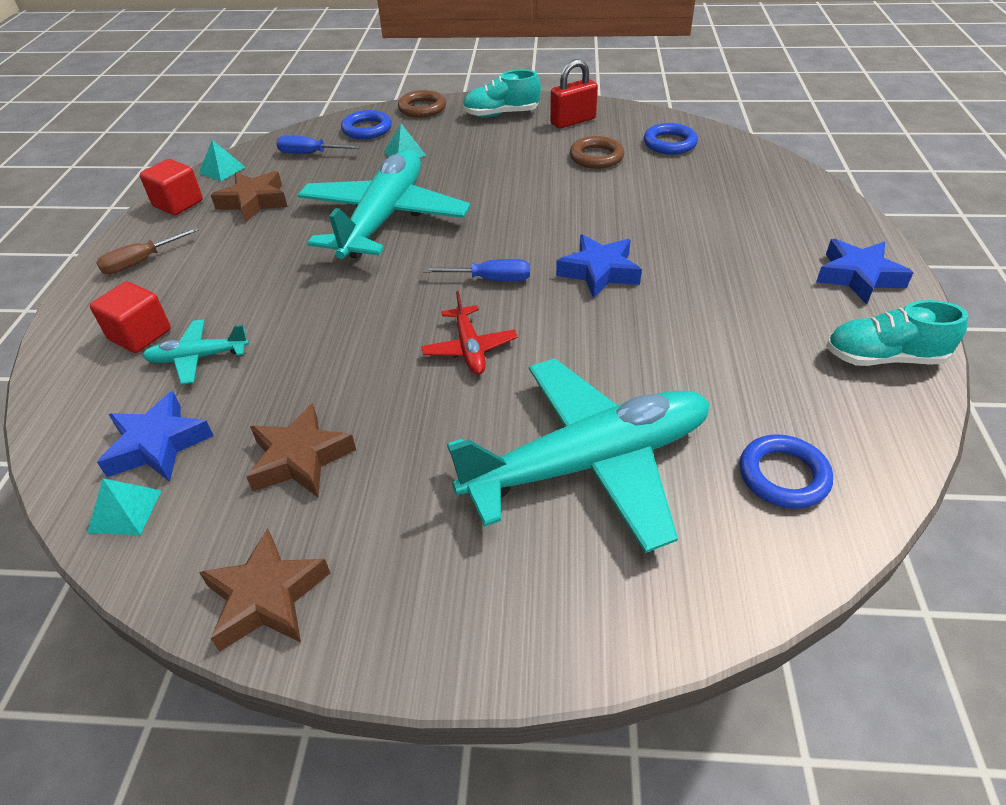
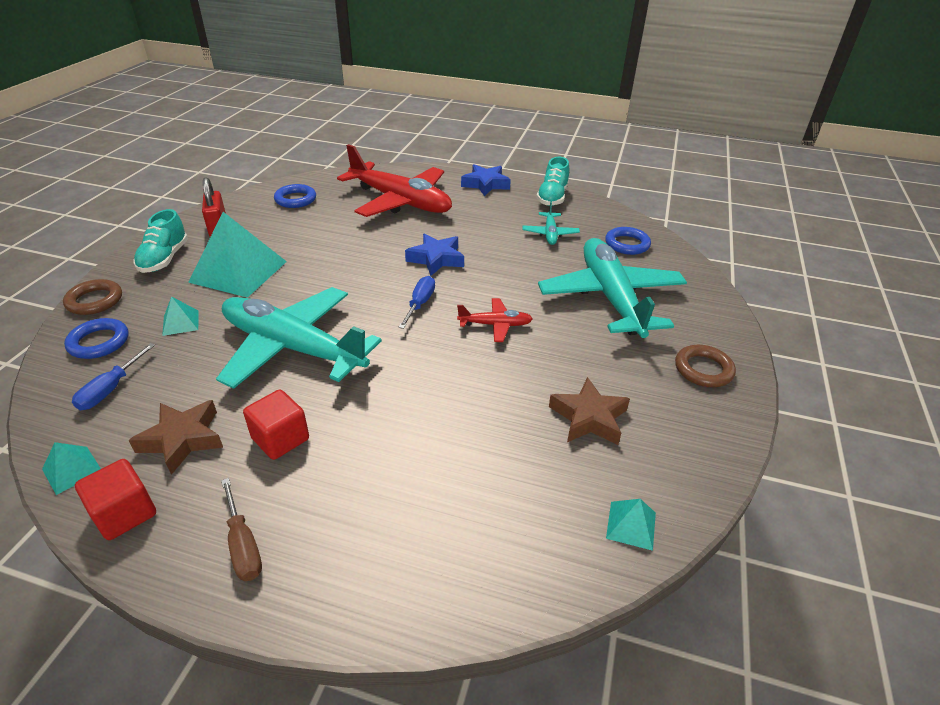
camera: 80 degrees left, 5 degrees down
red cube [90,282,171,353] -> red cube moved to [243,390,309,460]
blue star [97,391,214,482] -> none
turquoise plane [142,319,249,385] -> turquoise plane moved to [522,201,580,245]
brown star [199,528,330,652] -> none
brown ring [570,136,625,169] -> brown ring moved to [675,345,736,387]
none -> turquoise pyramid [188,212,287,298]
none -> red plane [337,144,452,217]

